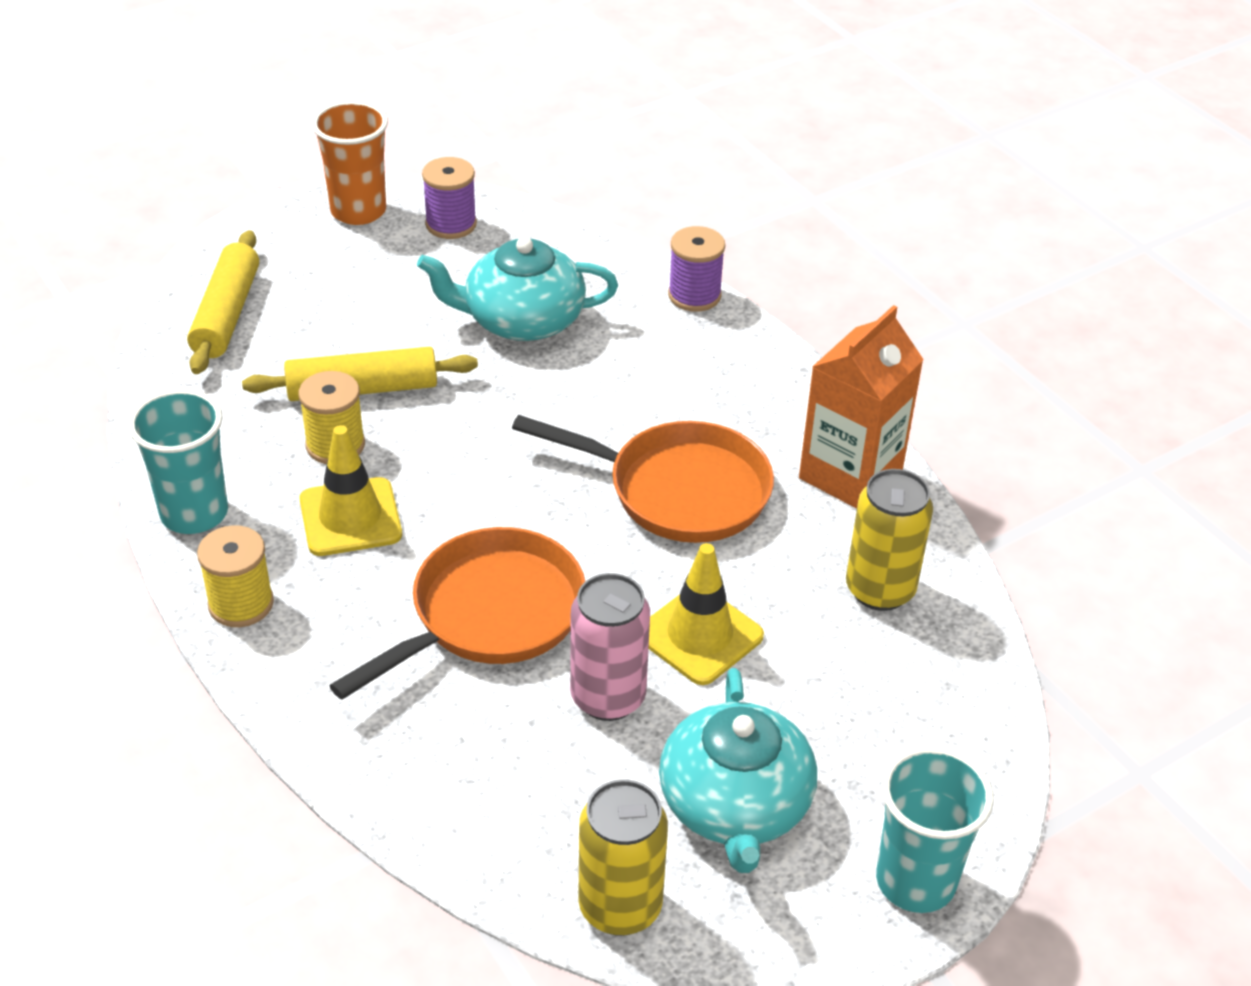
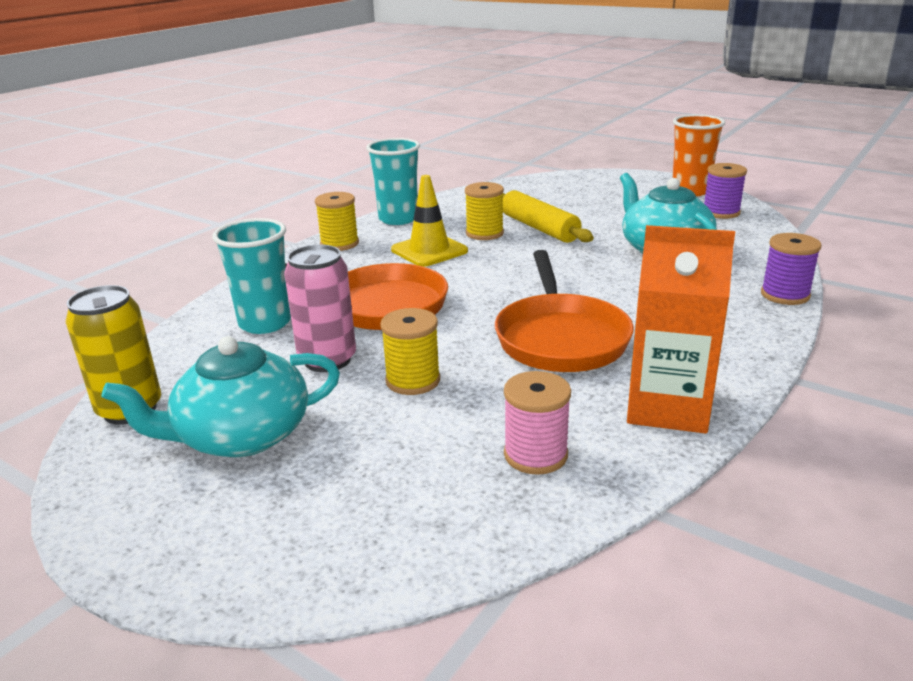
camera: 70 degrees right, 15 degrees down
yellow rolling pin [187,230,259,374] -> none
yellow traffic cone [649,543,764,685] -> yellow spool [380,308,440,395]
yellow can [846,469,933,611] -> pink spool [504,371,571,475]
turquoise cup [876,747,994,913] -> turquoise cup moved to [212,218,291,334]

